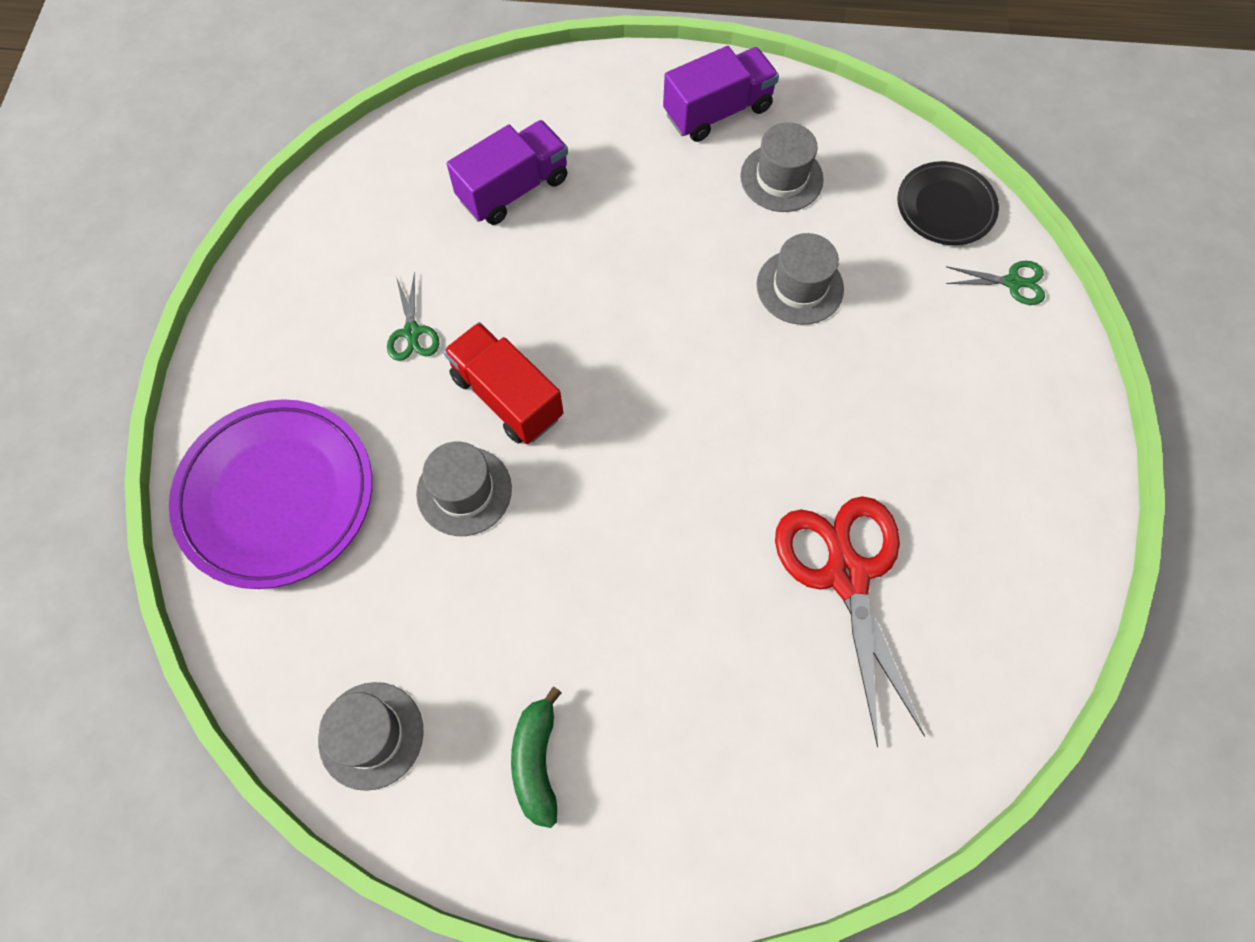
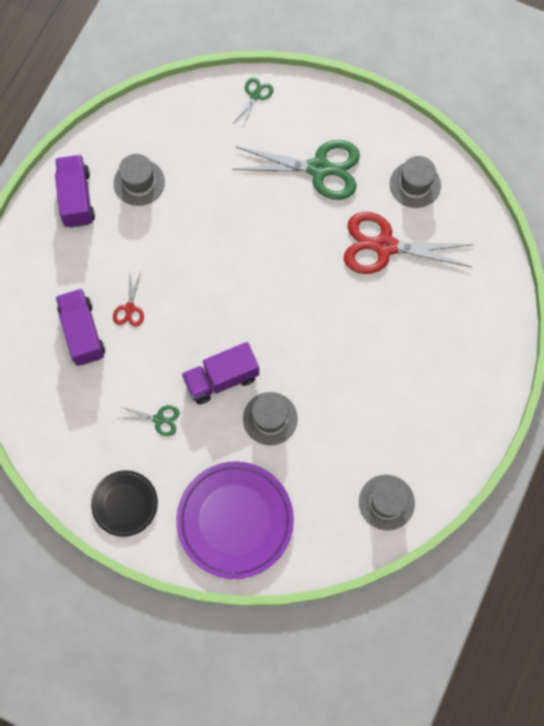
camera: 70 degrees left, 5 degrees up
red truck [443,322,563,444] -> purple truck [182,342,259,404]
green banana [511,686,562,828] -> none
grey hat [757,233,844,325] -> grey hat moved to [390,156,441,208]
black plate [897,161,999,245] -> black plate moved to [91,470,158,537]
none -> red scissors [113,272,144,327]
none -> green scissors [232,140,360,200]

